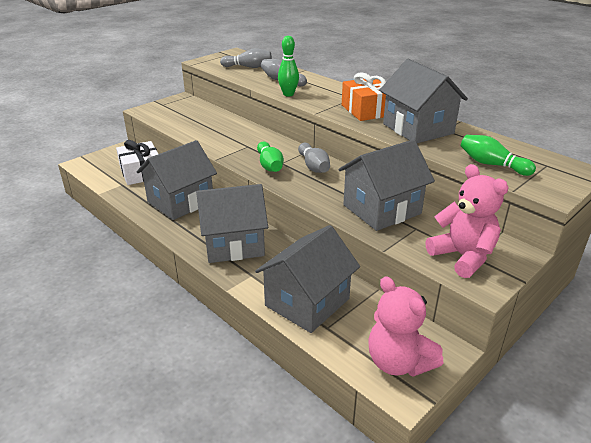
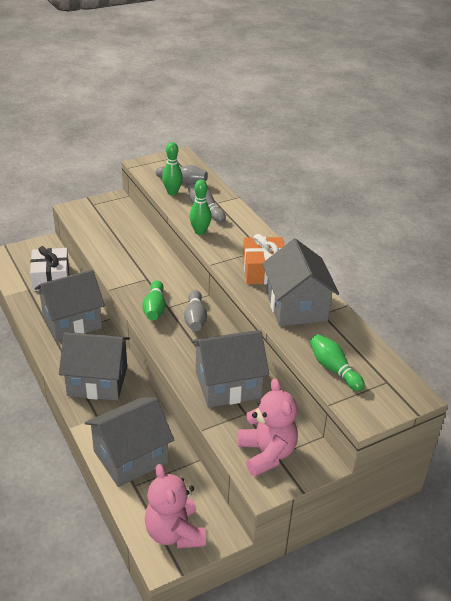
camera: 15 degrees right, 5 degrees up
none -> green bowling pin [162,142,183,195]

